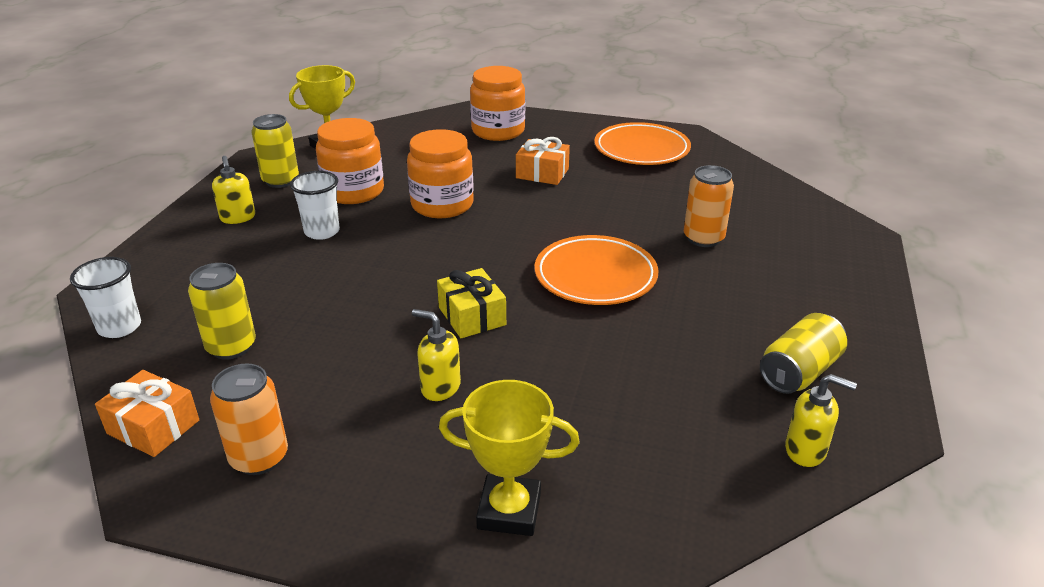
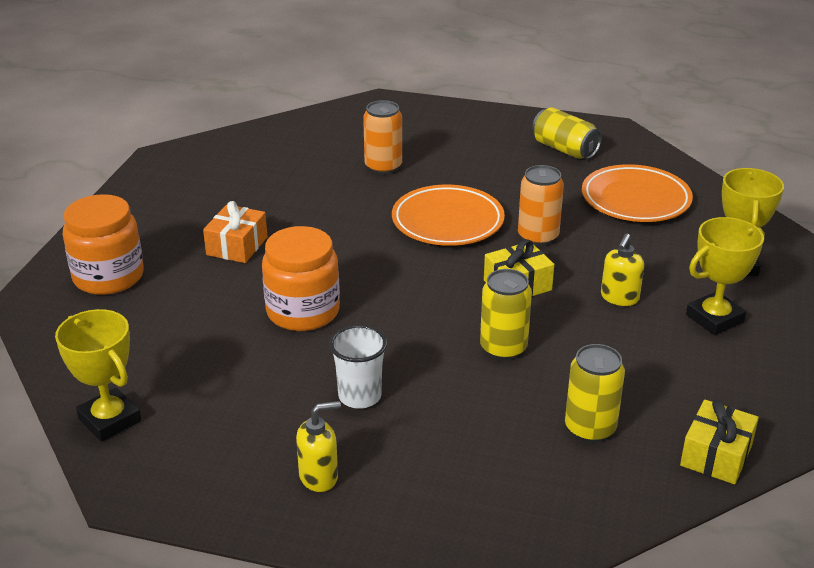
camera: 90 degrees left, 0 degrees up
white cup [70,257,141,338] -> none
orange gift [95,370,199,457] -> yellow gift [680,400,759,484]
orange can [210,363,288,475] -> orange can moved to [518,165,564,246]
yellow can [252,114,299,188] -> yellow can moved to [480,269,532,360]
orange jar [316,118,384,204] -> none
orange plate [594,122,691,165] -> orange plate moved to [582,164,693,222]
yellow soap dispenser [785,374,857,467] -> none
none -> yellow trophy [686,217,765,335]

